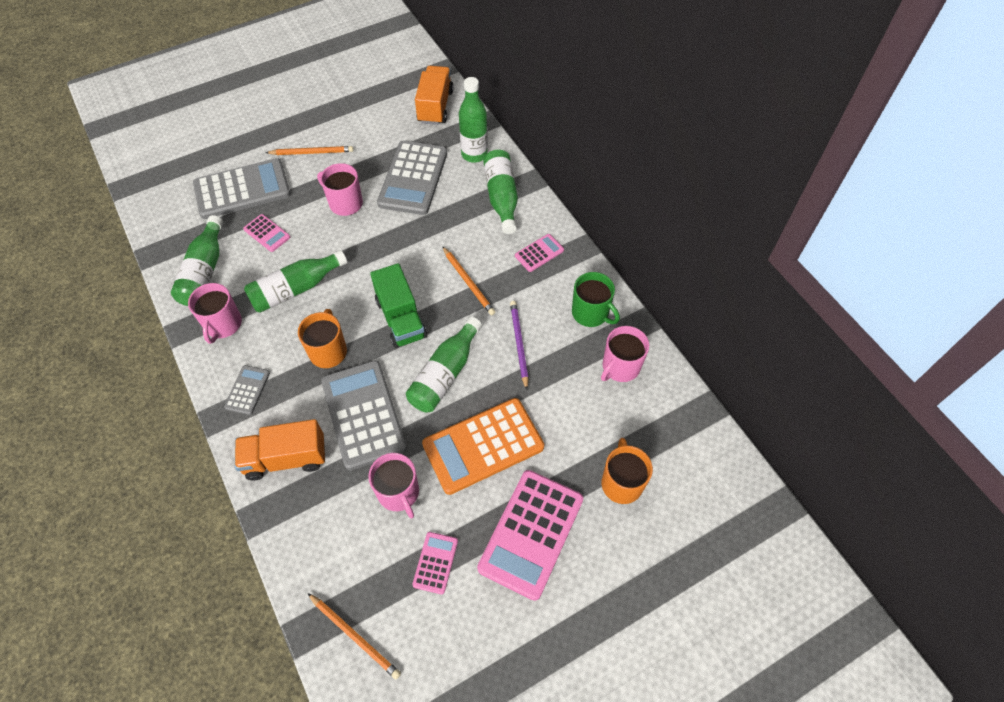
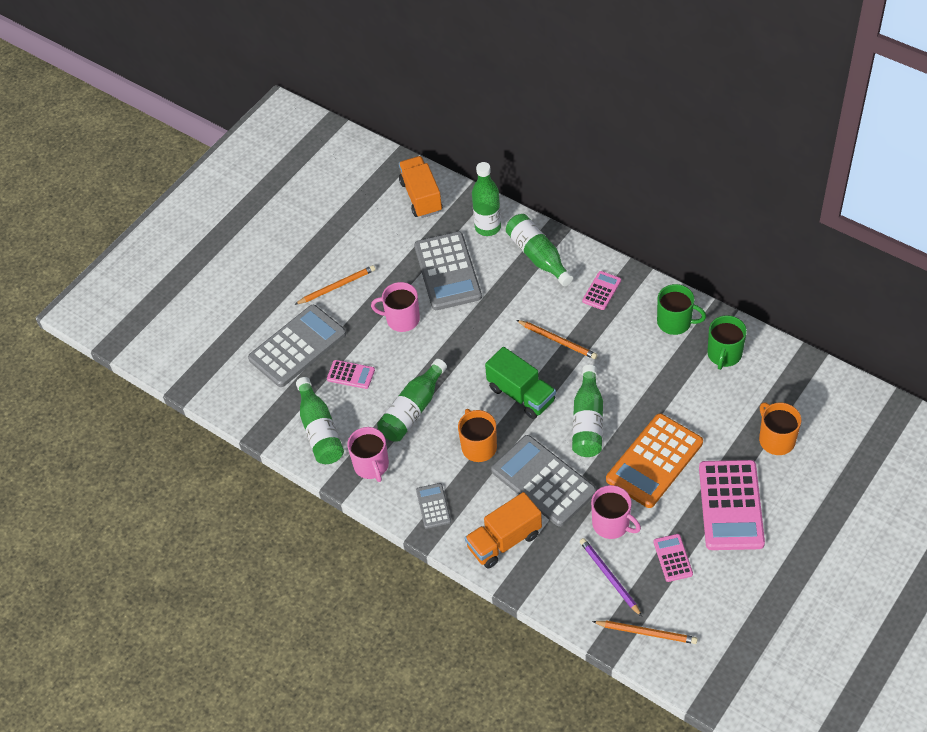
camera: 20 degrees left, 5 degrees down
purple pencil [510,301,528,390] -> purple pencil moved to [580,538,642,617]
pink mug [601,326,649,382] -> green mug [707,315,747,370]

